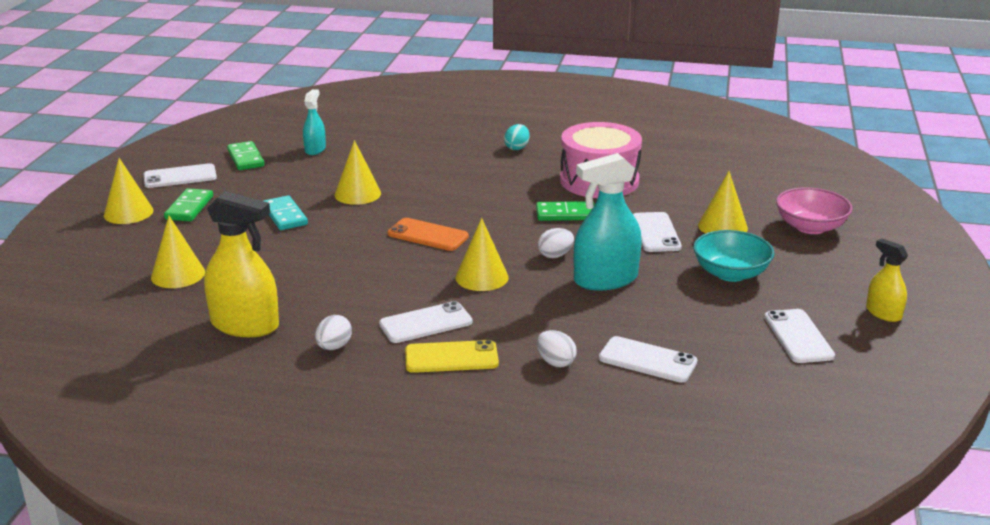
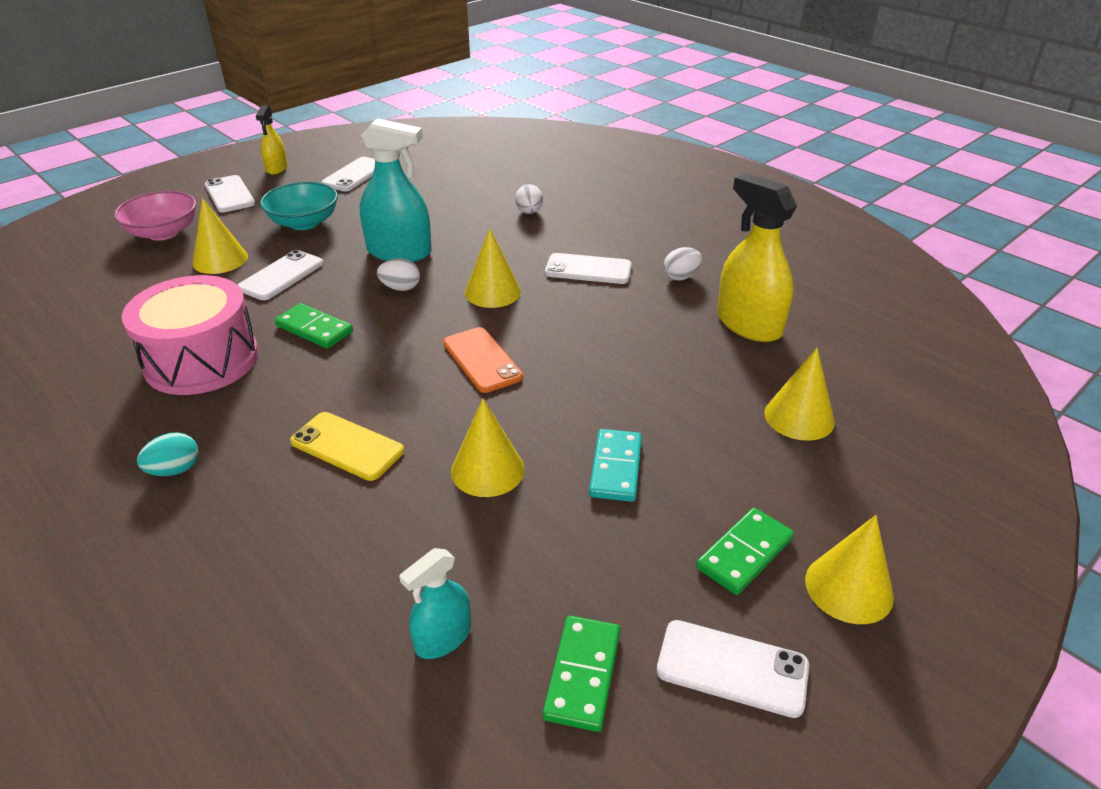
camera: 145 degrees left, 10 degrees up
yellow phone [405,340,499,373] -> yellow phone moved to [290,412,404,481]
white phone [599,336,697,383] -> white phone moved to [205,175,255,213]

